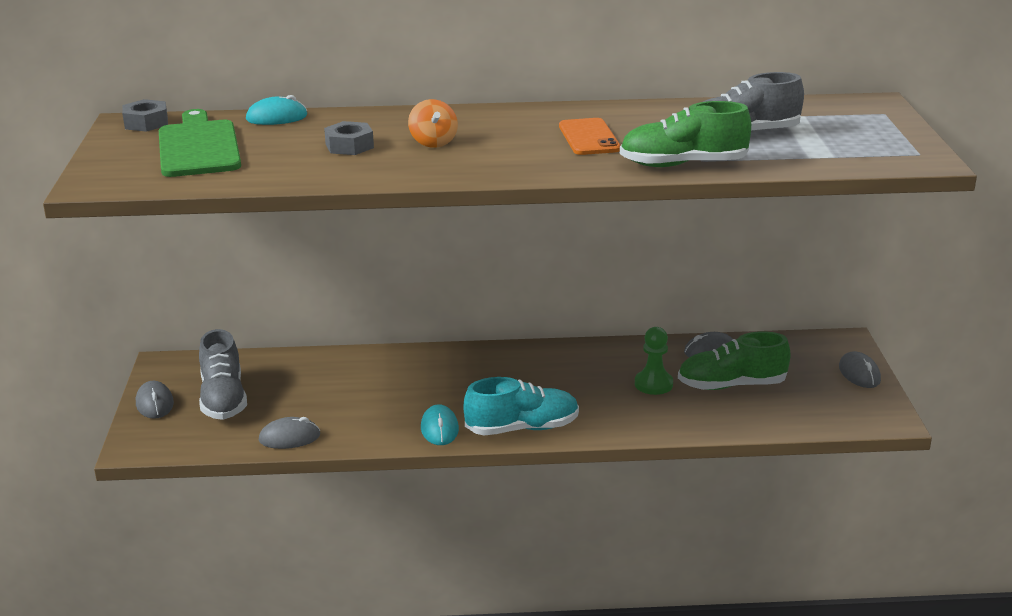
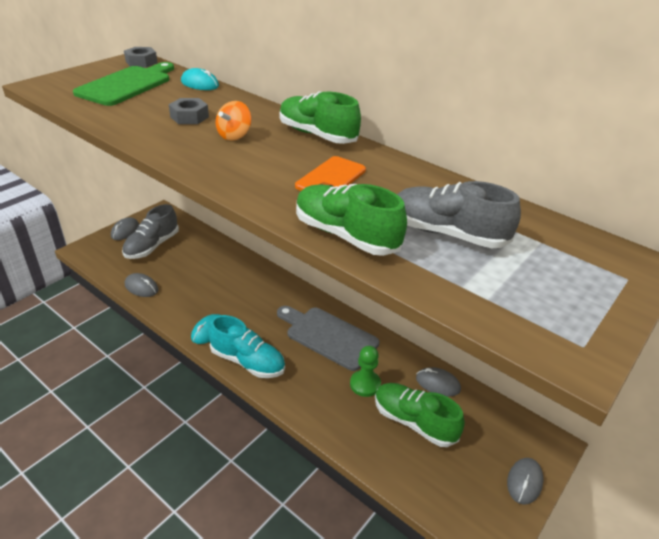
camera: 40 degrees right, 10 degrees up
none -> grey cutting board [277,306,380,371]
none -> green shoe [279,91,361,144]

